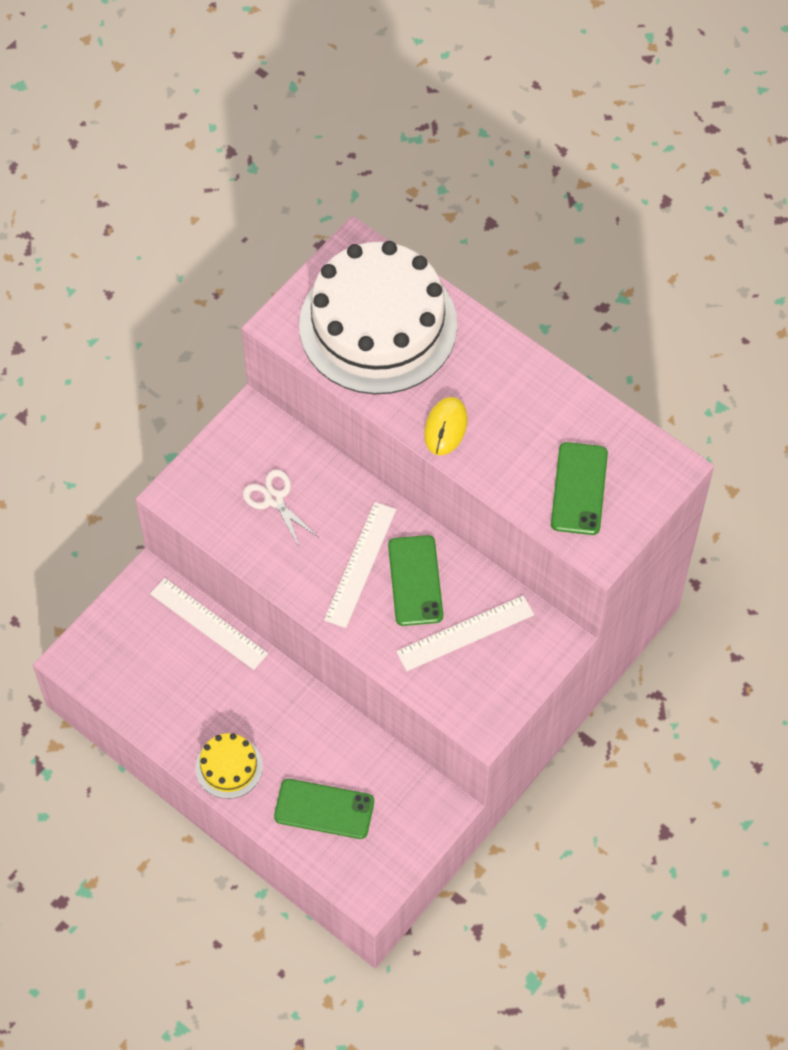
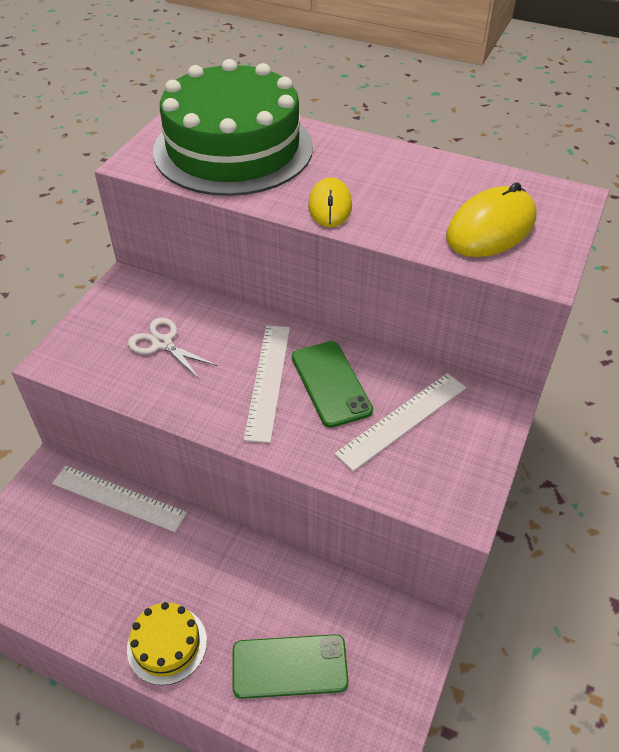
camera: 15 degrees left, 15 degrees down
white cake [299,241,457,394] -> green cake [153,59,313,196]
green phone [551,442,608,535] -> yellow mouse [446,182,536,257]

